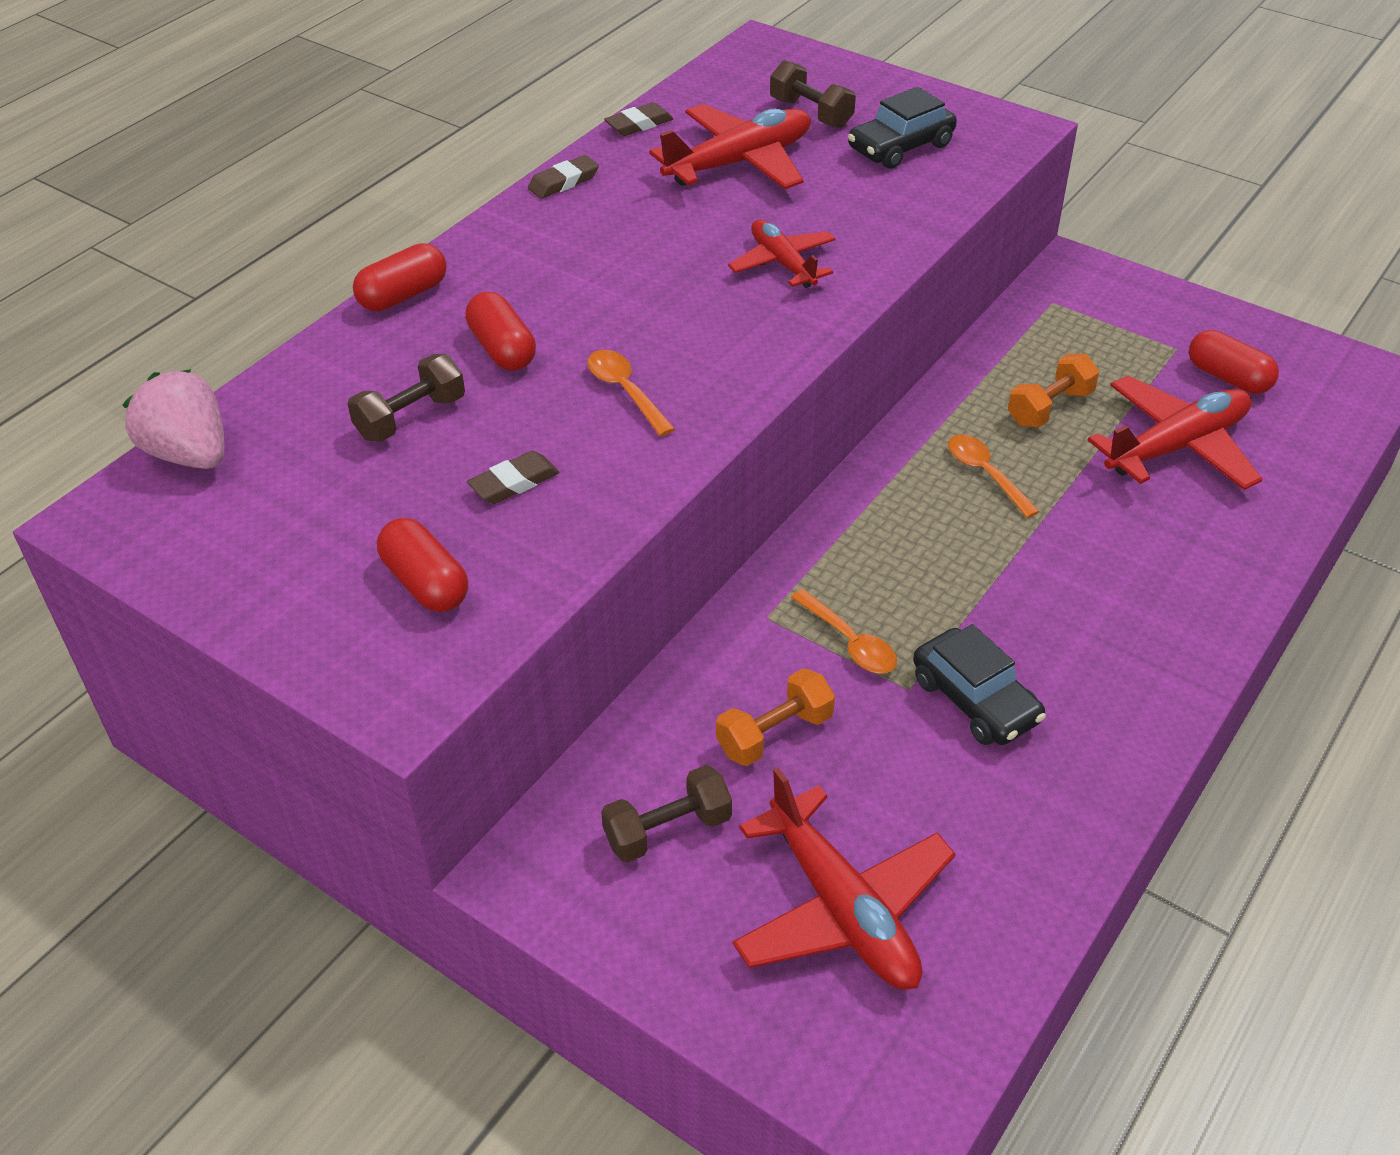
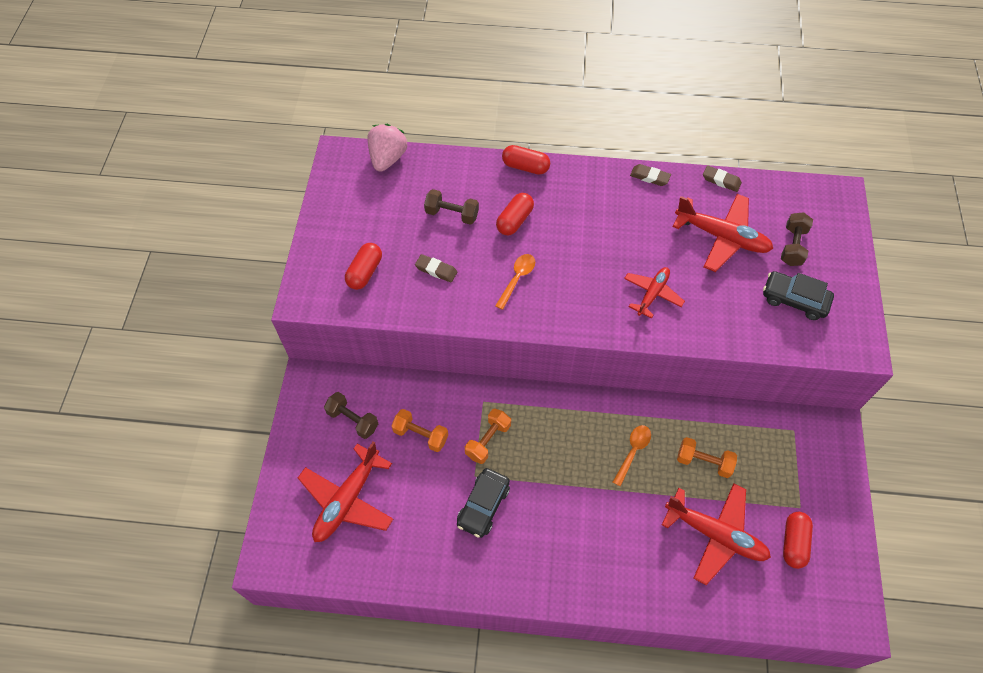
camera: 60 degrees right, 15 degrees up
orange spoon [791,589,897,674] -> orange dumbbell [465,409,511,464]

